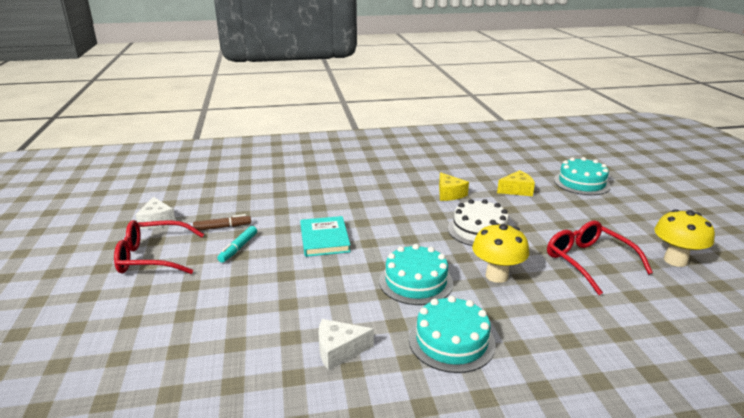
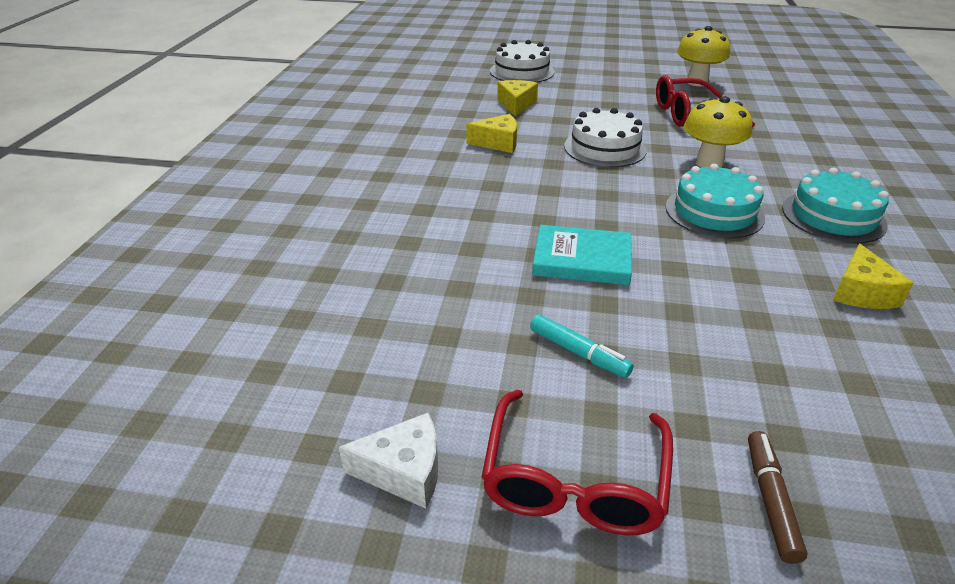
camera: 70 degrees left, 10 degrees up
brown marker [193,214,251,231] -> brown marker moved to [748,431,808,564]
white cheese [318,319,374,371] -> yellow cheese [833,243,913,309]
turquoise cake [554,157,611,195] -> white cake [490,40,555,83]

